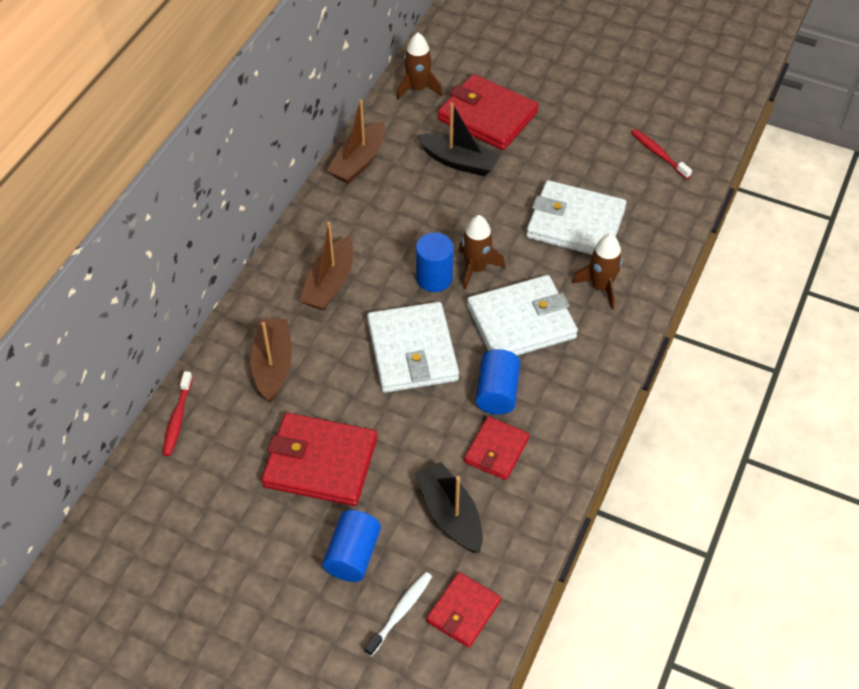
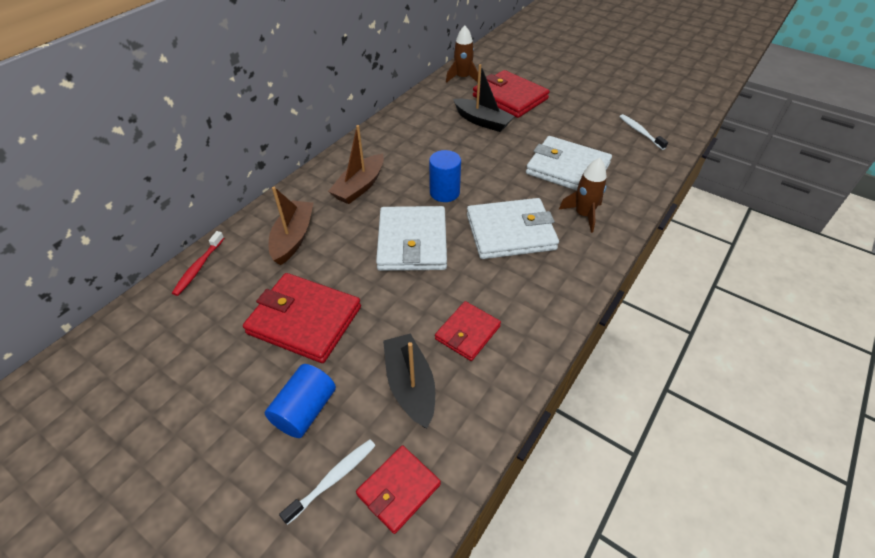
camera: 10 degrees right, 5 degrees down
brown boat [327,99,385,184] -> none
brown rocket [458,215,505,290] -> none
blue cylinder [476,349,520,415] -> none
red toothbrush [631,129,692,179] -> white toothbrush [619,114,668,150]

